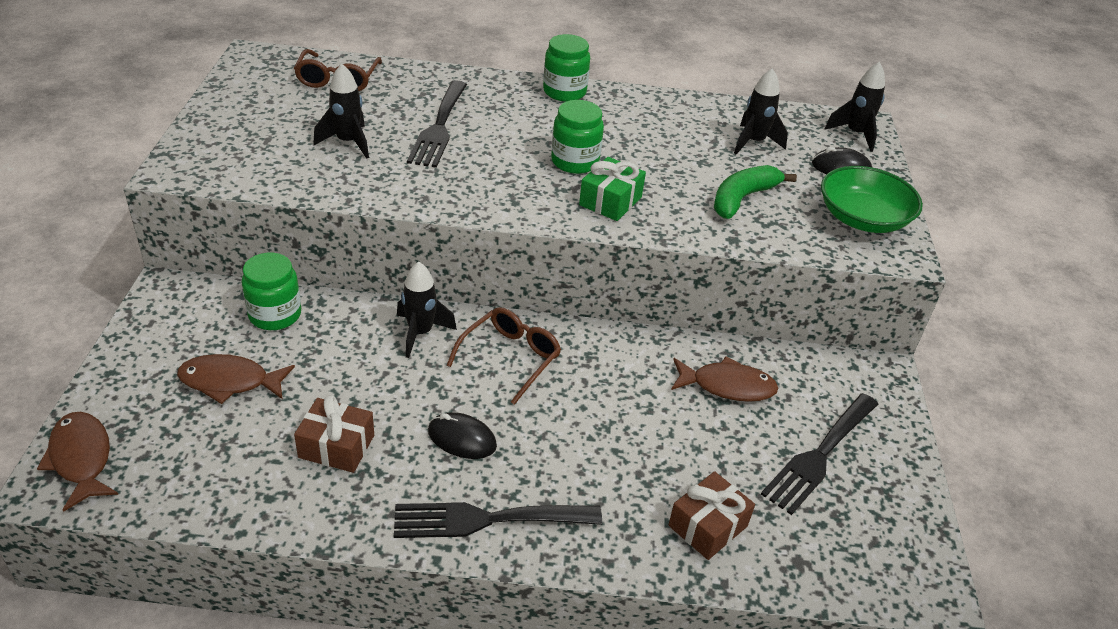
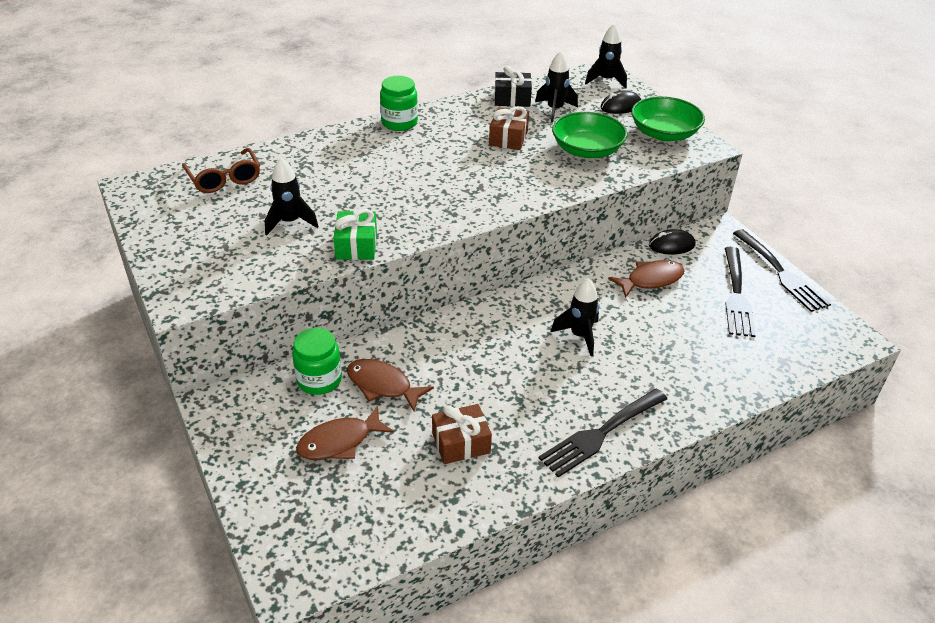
camera: 30 degrees left, 0 degrees up
brown fish [37,412,119,512] -> brown fish moved to [347,359,434,412]
black rocket [397,262,457,358] -> black rocket moved to [551,278,599,356]
black fork [407,80,467,168] -> black fork moved to [733,229,831,312]
black mouse [428,412,497,459] -> black mouse moved to [649,229,695,255]
brown glasses [447,307,561,405] -> none
green jar [551,100,604,174] -> none
green gift [579,157,646,221] -> green gift moved to [333,209,377,260]
brown gift [668,471,755,560] -> brown gift moved to [489,106,529,150]
green banana [714,165,797,219] -> green bowl [552,112,627,158]
none -> black gift [494,66,532,107]

